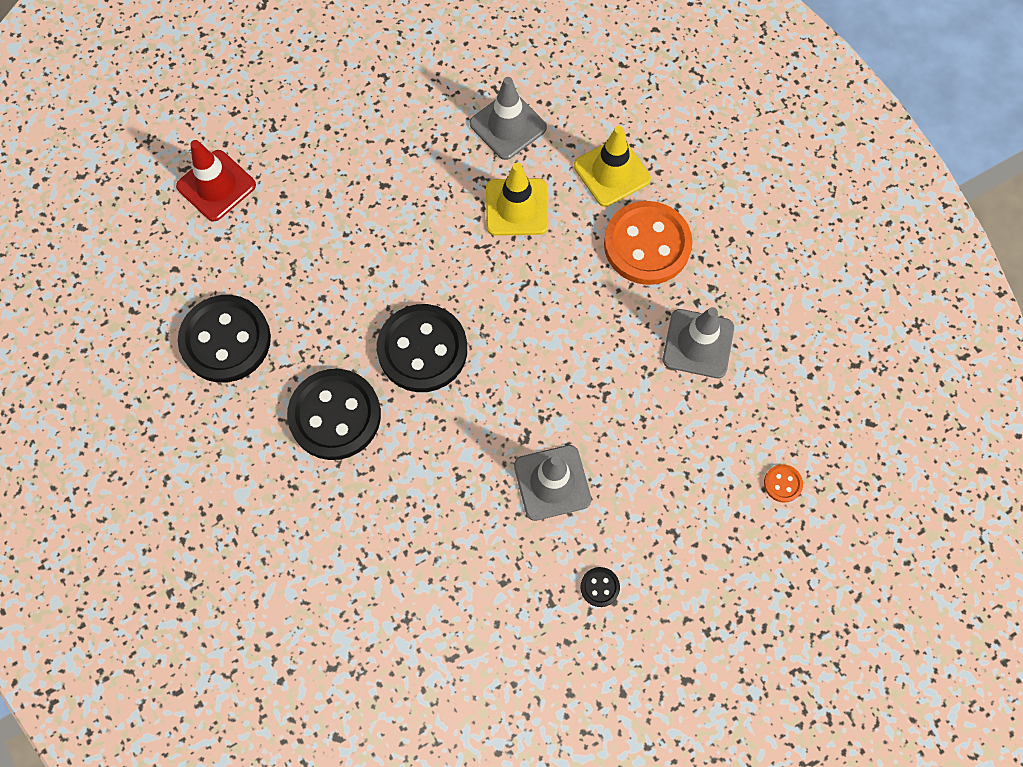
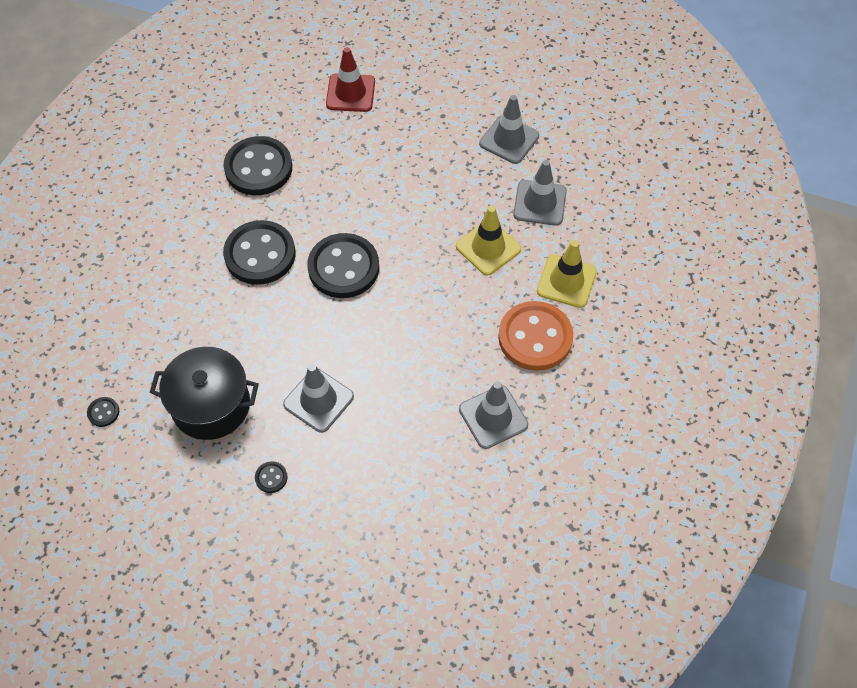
camera: 50 degrees right, 10 degrees down
orange button [764,464,803,503] -> none
none -> black button [87,397,119,427]
none -> black pot [150,347,259,440]
none -> grey traffic cone [479,95,539,164]

